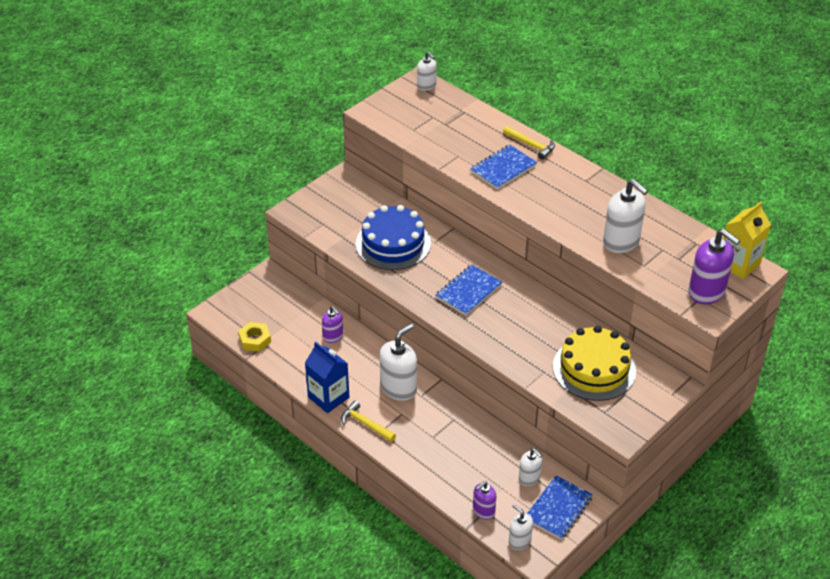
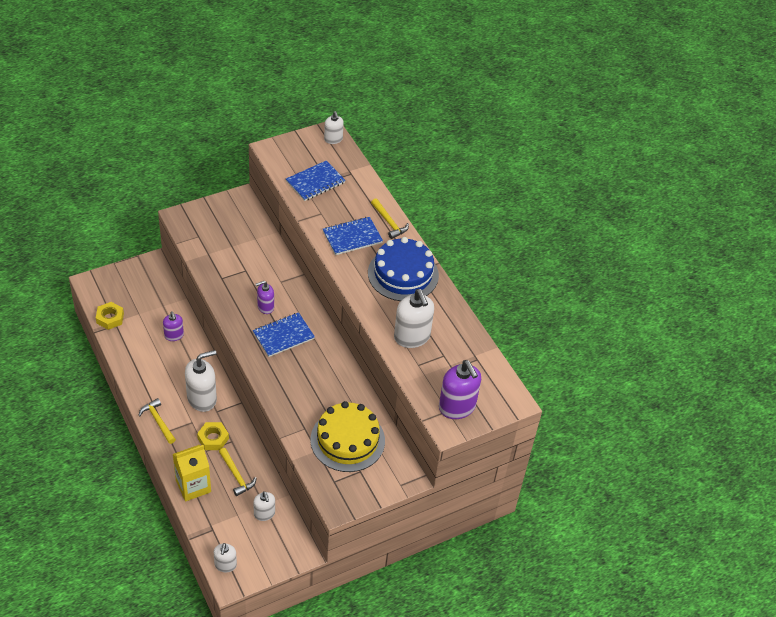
camera: 15 degrees right, 5 degrees up
blue carton [305,342,349,413] -> none
blue cake [356,205,431,270] -> blue cake moved to [368,237,439,301]
purple soap dispenser [473,481,496,520] -> purple soap dispenser moved to [256,281,274,314]
white soap dispenser [509,504,533,550] -> white soap dispenser turned 150 degrees counterclockwise [214,543,237,572]
blue notebook [527,475,593,540] -> blue notebook moved to [286,160,346,201]
yellow carton [723,201,771,279] -> yellow carton moved to [173,445,211,502]
none -> yellow nut [197,422,229,450]
none -> yellow hammer [219,448,257,496]

